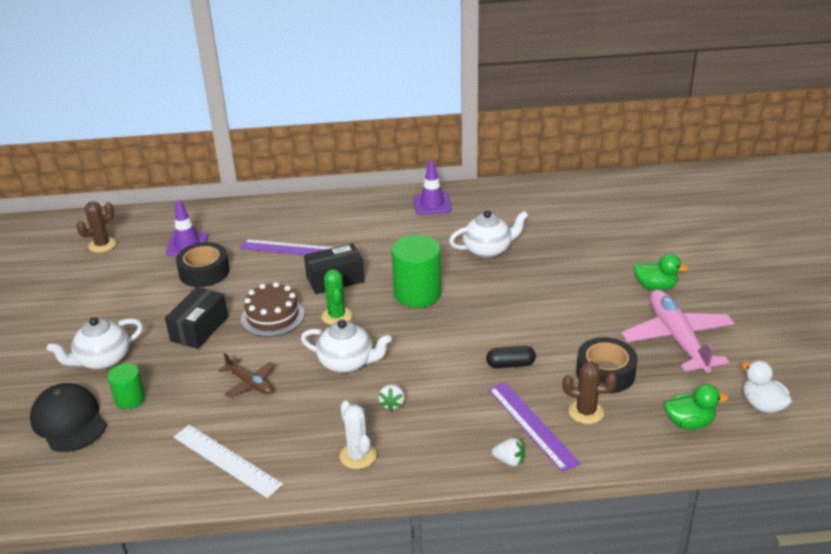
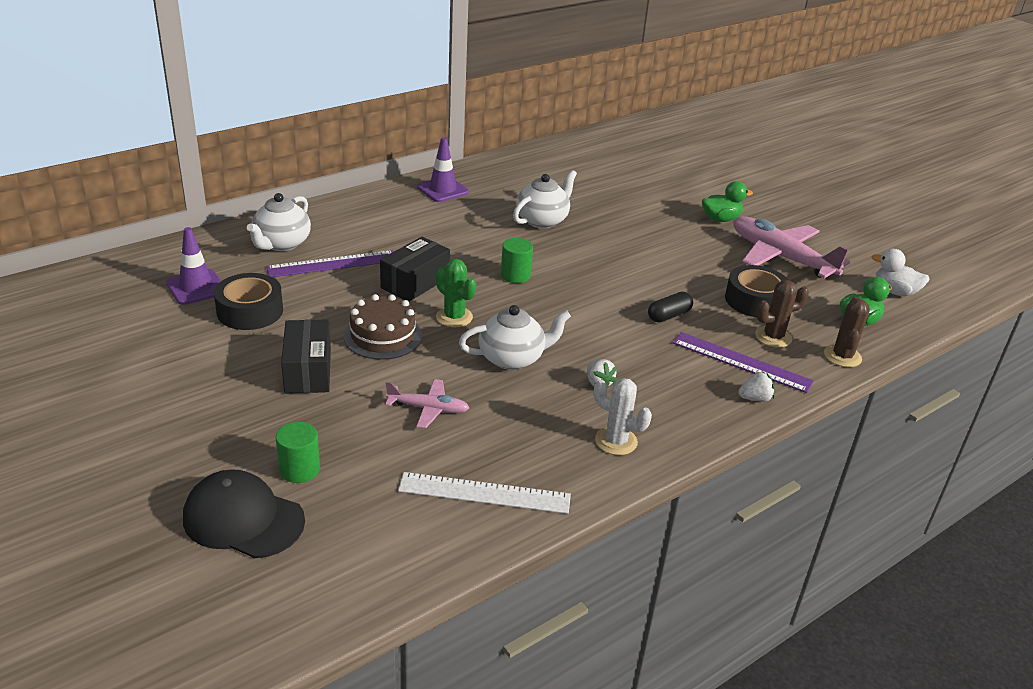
camera: 35 degrees left, 0 degrees up
white teapot [47,317,143,370] -> white teapot moved to [247,193,311,251]
brown cactus [76,201,116,252] -> brown cactus moved to [824,297,870,367]
brown plane [218,353,275,398] -> pink plane [385,379,469,429]
green cylinder [391,235,442,308] -> green cylinder [501,238,533,283], size x0.55

